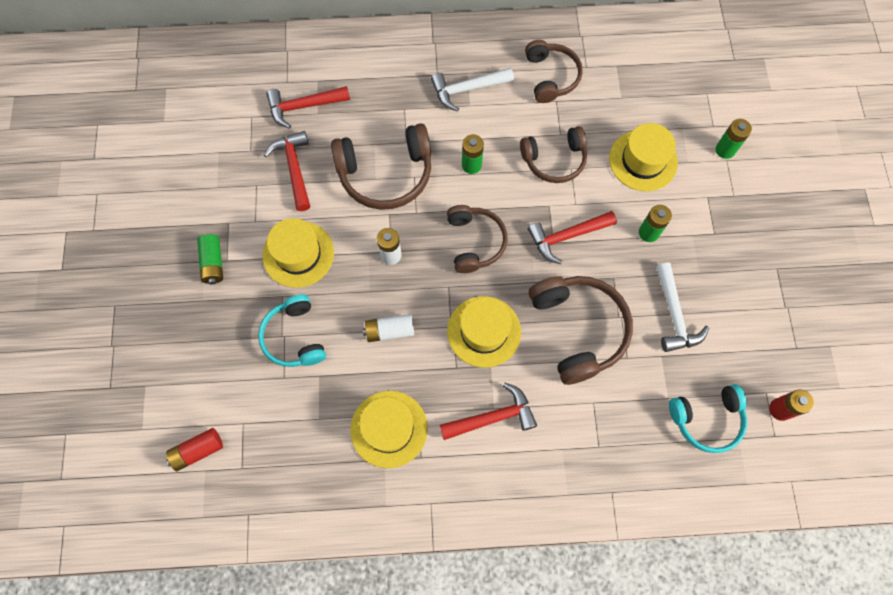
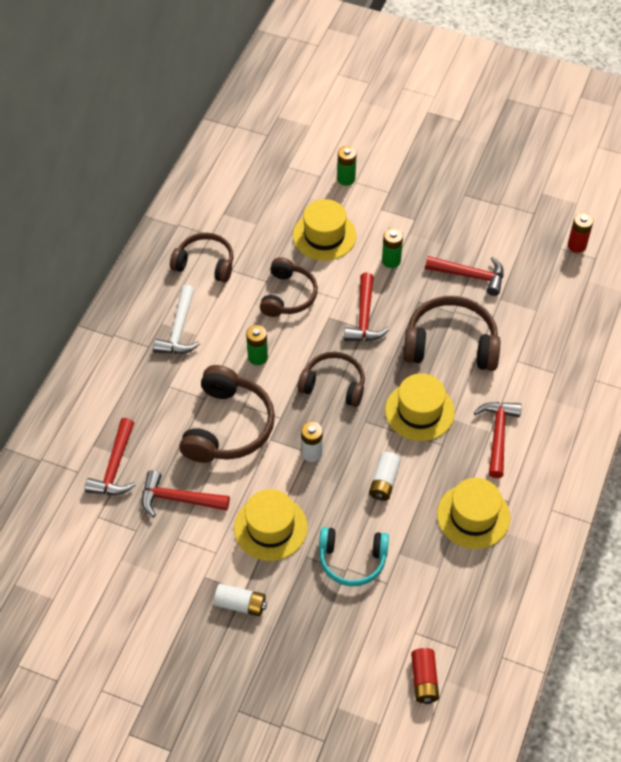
camera: 65 degrees left, 15 degrees down
green battery [197,234,223,284] -> white battery [214,584,267,616]
white hammer [656,263,709,352] -> red hammer [425,256,504,296]
turquoise headphones [669,384,747,453] -> none

